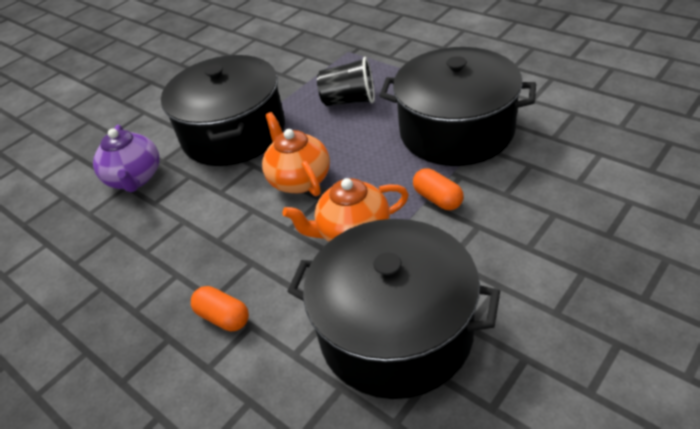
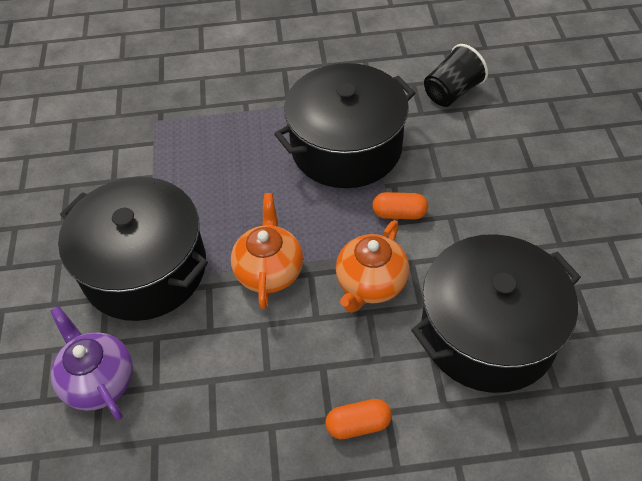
camera: 50 degrees left, 10 degrees up
purple teapot [93,125,159,192] -> purple teapot turned 150 degrees counterclockwise [50,306,133,420]
orange teapot [262,112,330,196] -> orange teapot turned 75 degrees clockwise [231,193,303,309]
black cup [317,57,375,106] -> black cup moved to [424,44,488,107]

